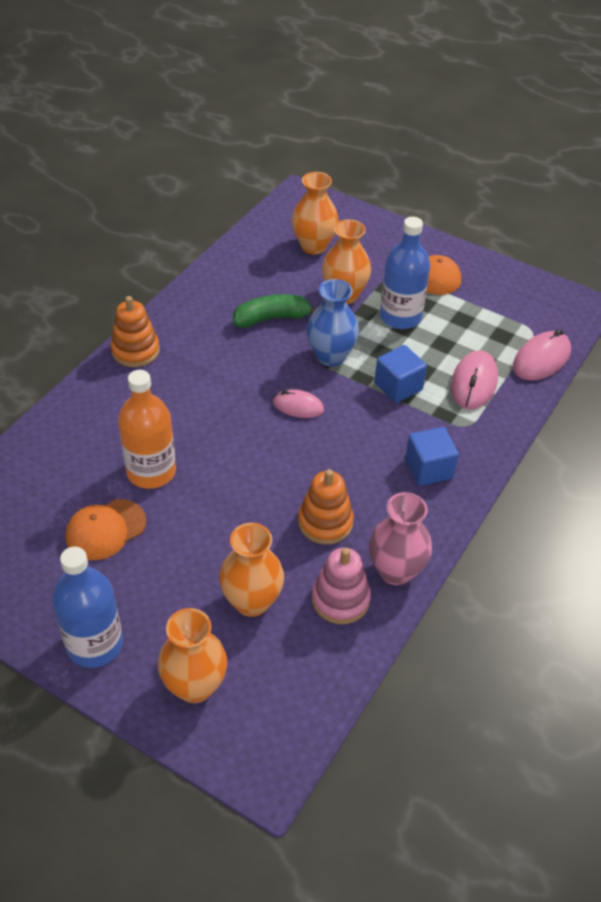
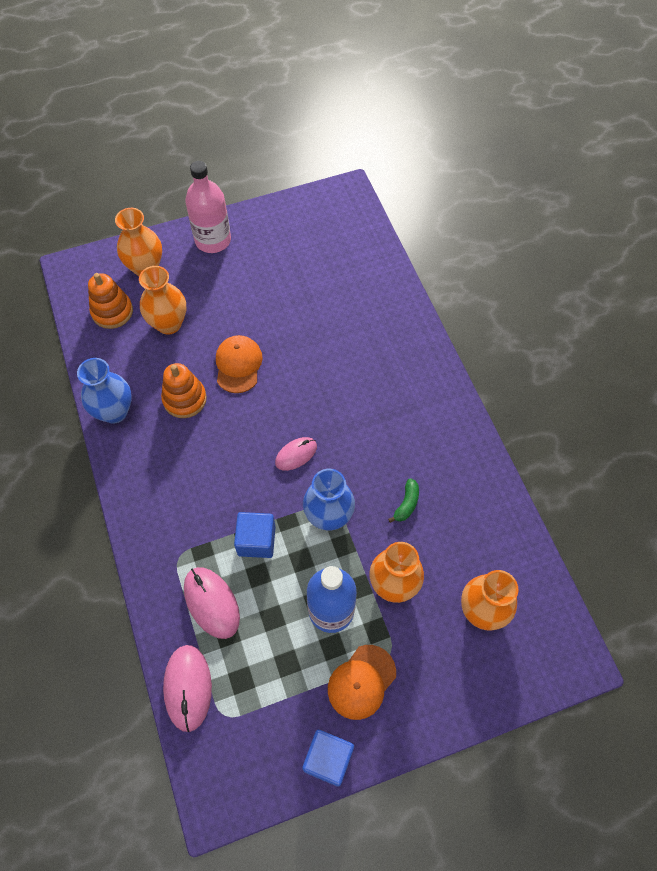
camera: 130 degrees right, 15 degrees up
blue bottle [52,547,123,668] -> pink bottle [185,161,231,253]
orange cap [65,499,146,560] -> orange cap moved to [216,335,263,393]
orange stacking toy [111,296,160,367] -> orange stacking toy moved to [88,273,133,329]
orange bottle [118,370,176,489] -> none
green banana [233,294,316,328] -> green banana [388,478,419,523], size x0.58
pink stacking toy [312,548,371,624] -> none
pink vase [369,492,432,585] -> blue vase [77,358,132,424]
blue cube [405,427,459,486] -> blue cube moved to [302,730,354,787]

